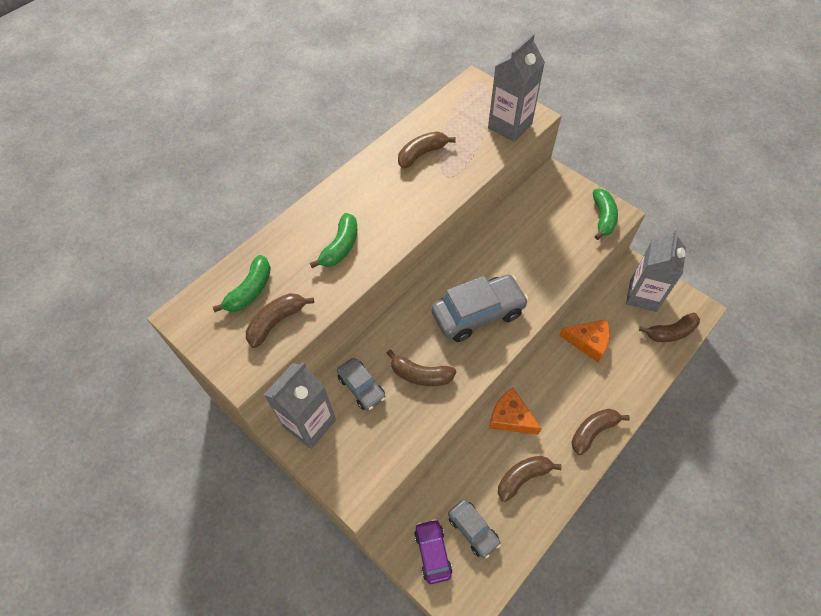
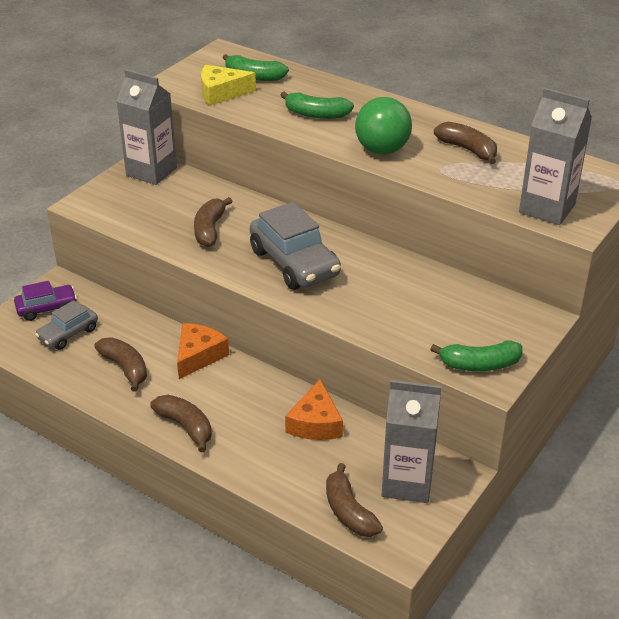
camera: 80 degrees right, 20 degrees down
brown banana [246,293,314,348] -> yellow cheese [201,65,256,106]
grey car [337,358,386,411] -> none
none -> green ball [355,97,412,154]

